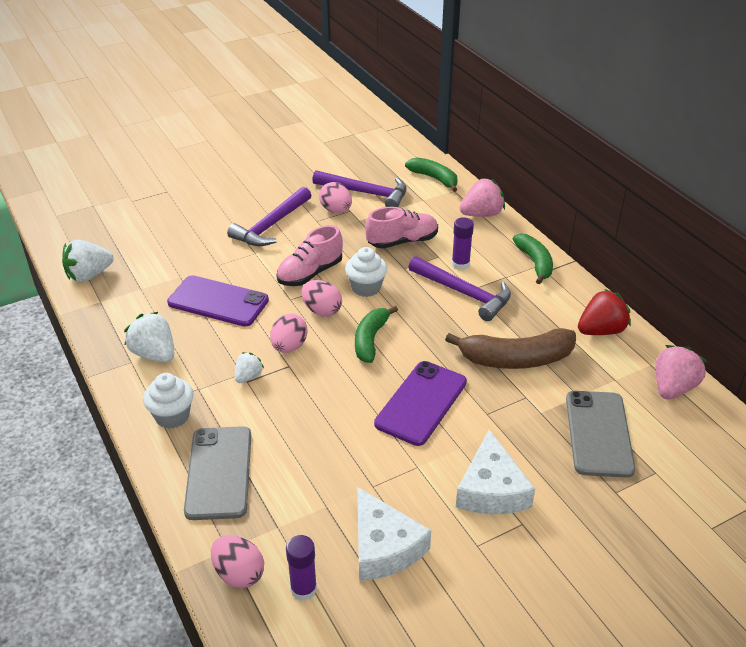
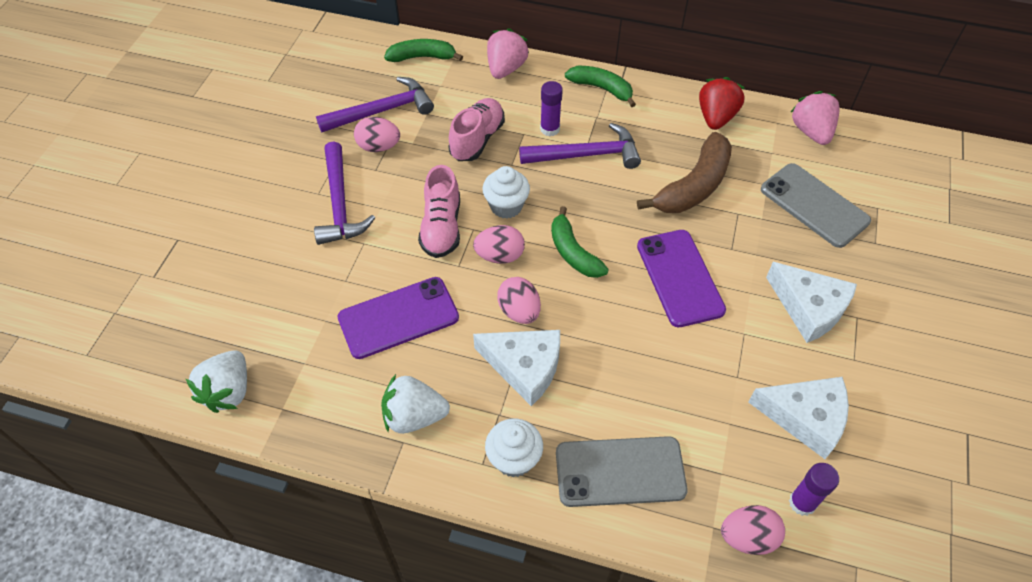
camera: 45 degrees left, 15 degrees up
grey phone [184,426,251,520] -> grey phone turned 45 degrees counterclockwise [556,436,688,507]
white strawberry [235,352,264,383] -> white cheese [473,330,560,406]

